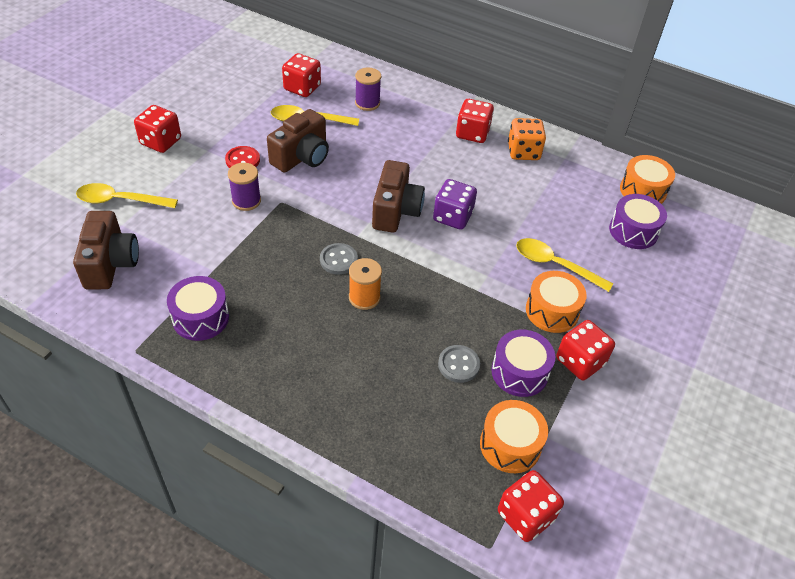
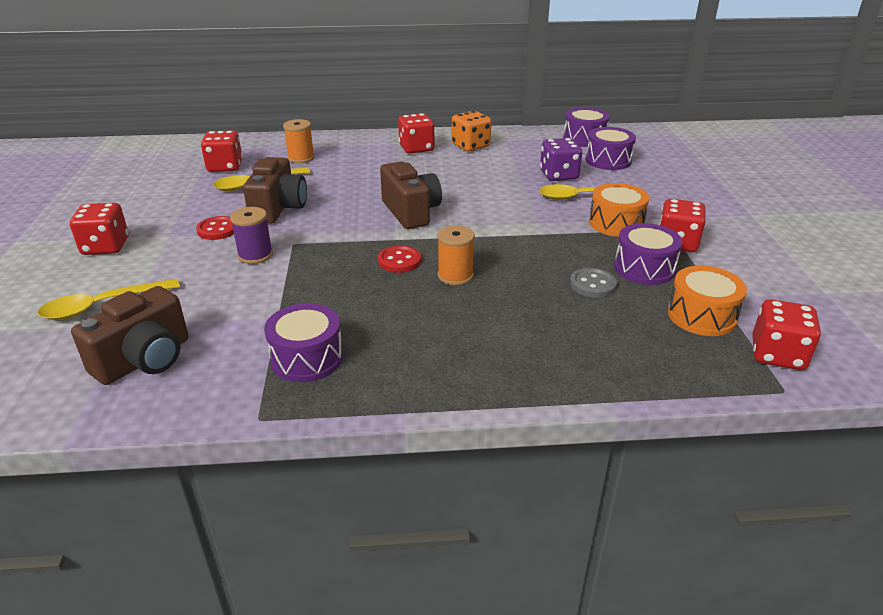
camera: 30 degrees left, 15 degrees down
brown camera [73,211,139,289] -> brown camera turned 75 degrees clockwise [71,286,189,385]
grey button [320,243,358,275] -> red button [378,245,421,273]
purple spool [355,67,381,111] -> orange spool [283,119,315,163]
purple dice [433,179,477,230] -> purple dice moved to [540,138,582,181]
orange drum [620,155,675,204] -> purple drum [563,107,610,147]

